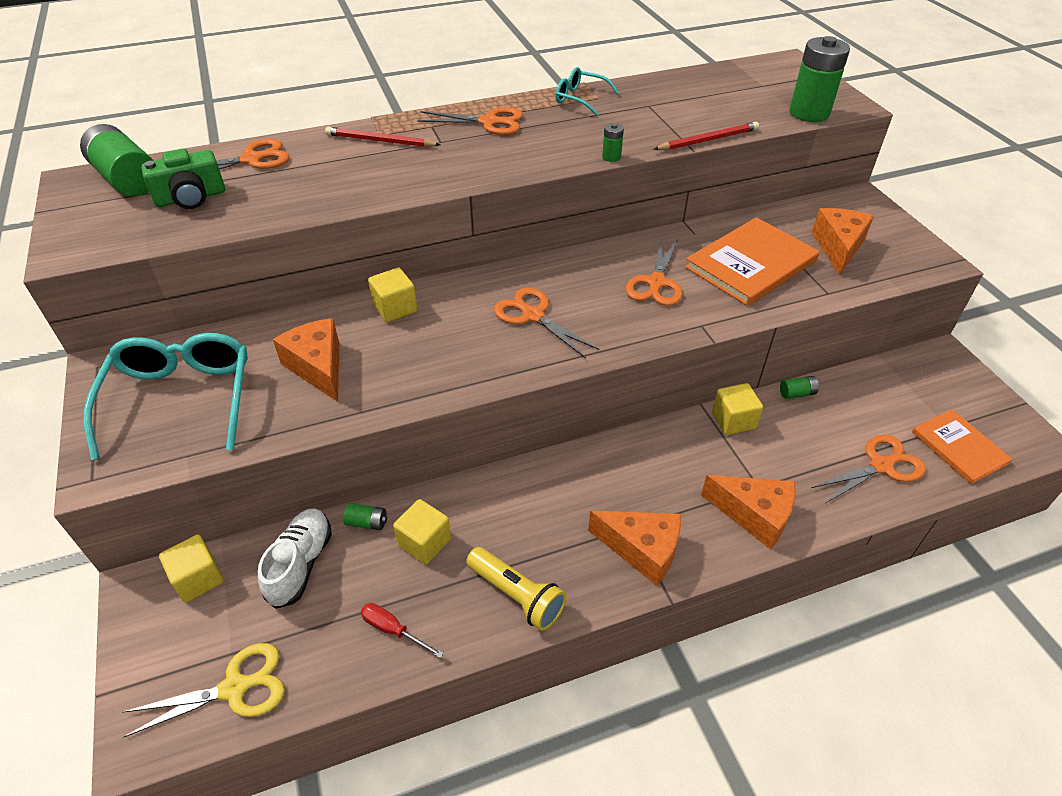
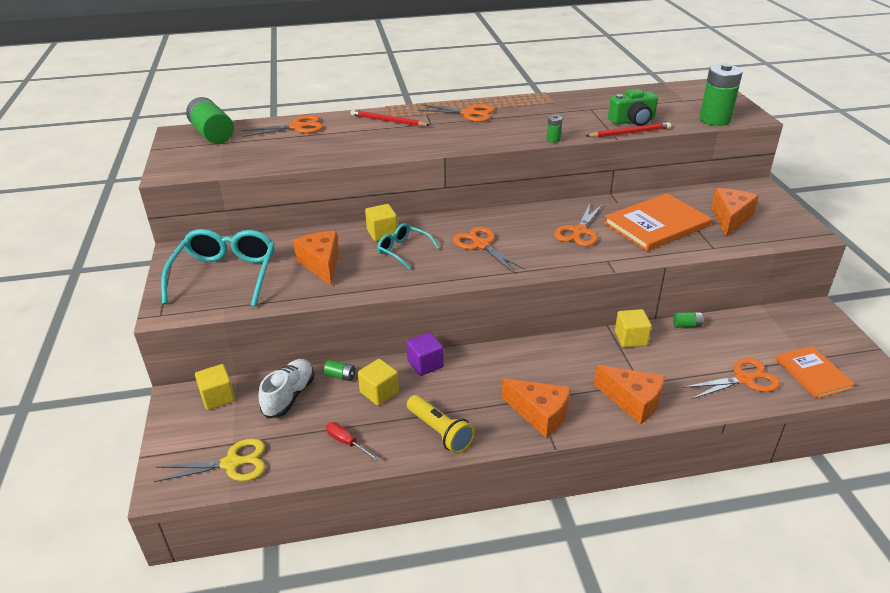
camera: 10 degrees right, 10 degrees down
green camera [141,148,225,209] -> green camera moved to [608,88,658,126]
turquoise glasses [555,67,619,116] -> turquoise glasses moved to [377,223,439,270]
none -> purple cube [406,332,444,376]

